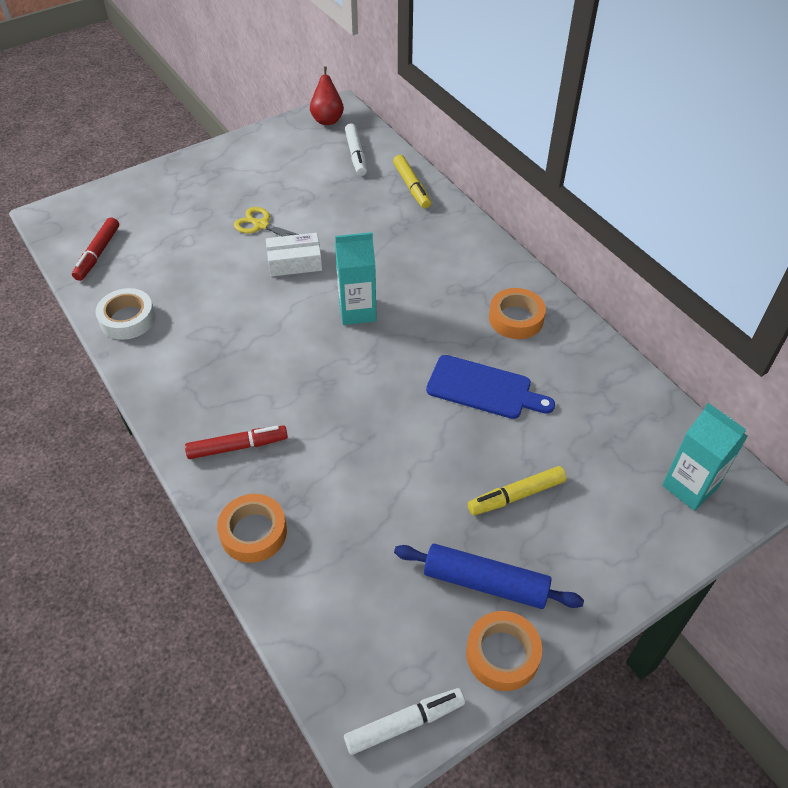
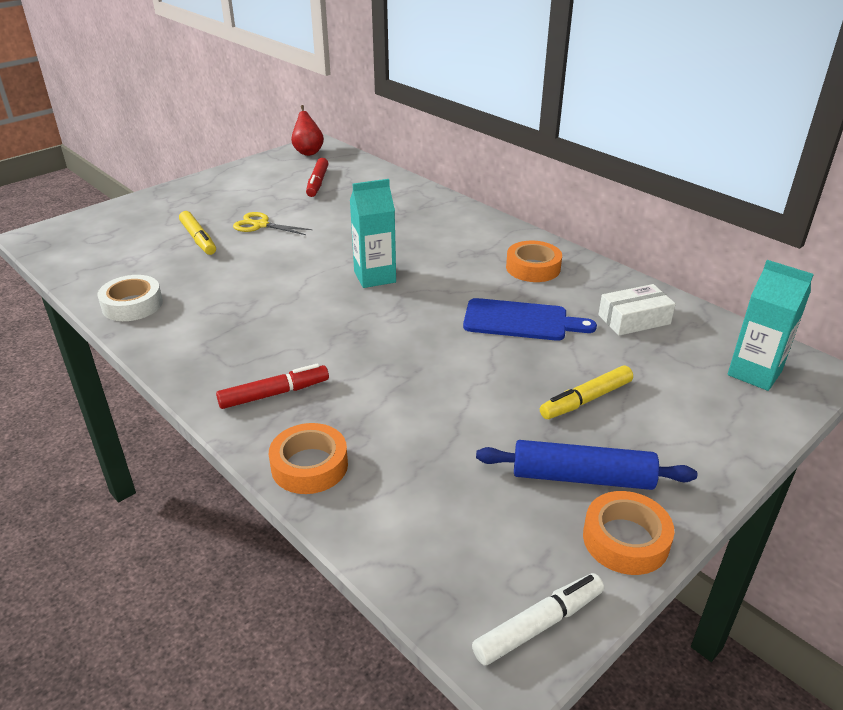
camera: 10 degrees left, 15 degrees down
red marker [72,217,119,281] -> red marker moved to [306,158,328,197]
white box [266,233,322,277] -> white box moved to [598,284,676,336]
white marker [345,123,367,176] -> none
yellow marker [393,155,431,209] -> yellow marker moved to [179,211,216,255]

